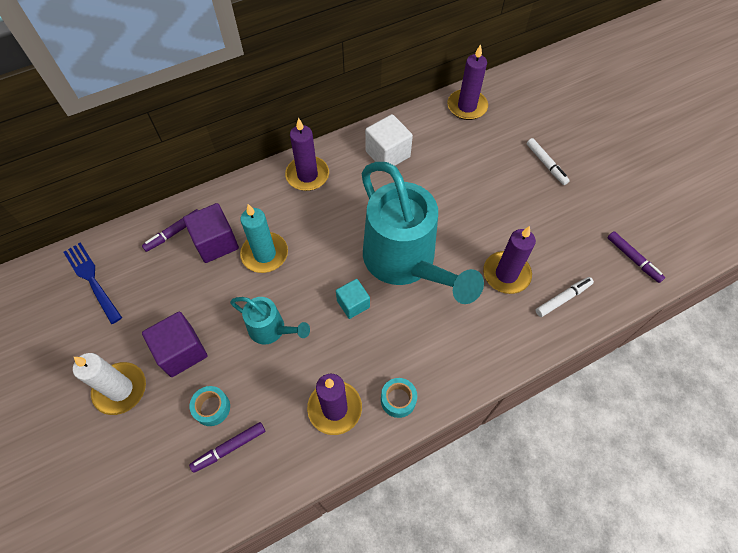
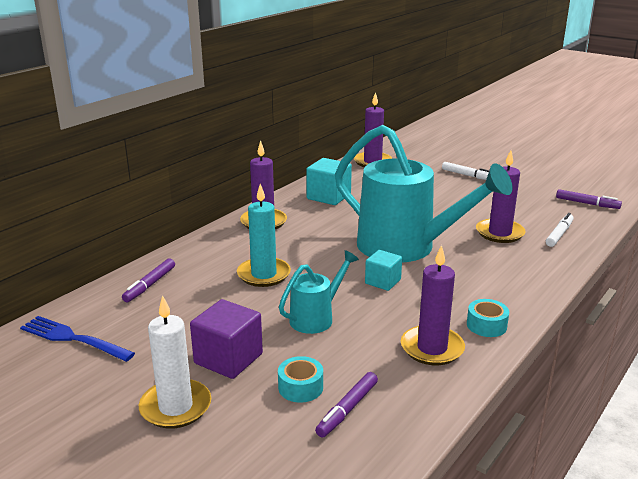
camera: 25 degrees left, 35 degrees down
purple cube [183,203,239,263] -> none
turquoise watering can [230,297,310,345] -> turquoise watering can turned 45 degrees counterclockwise [279,250,359,334]
white cube [365,114,413,166] -> turquoise cube [306,158,352,205]

